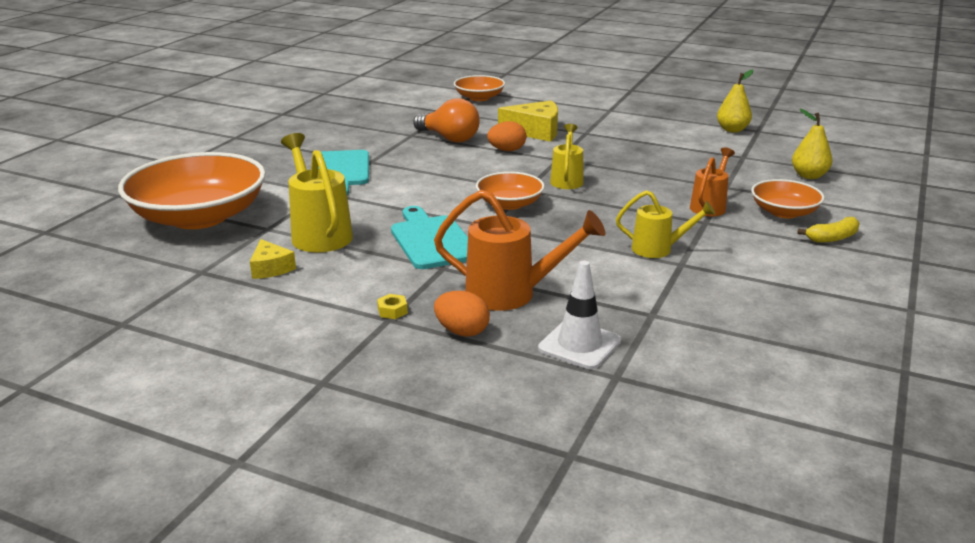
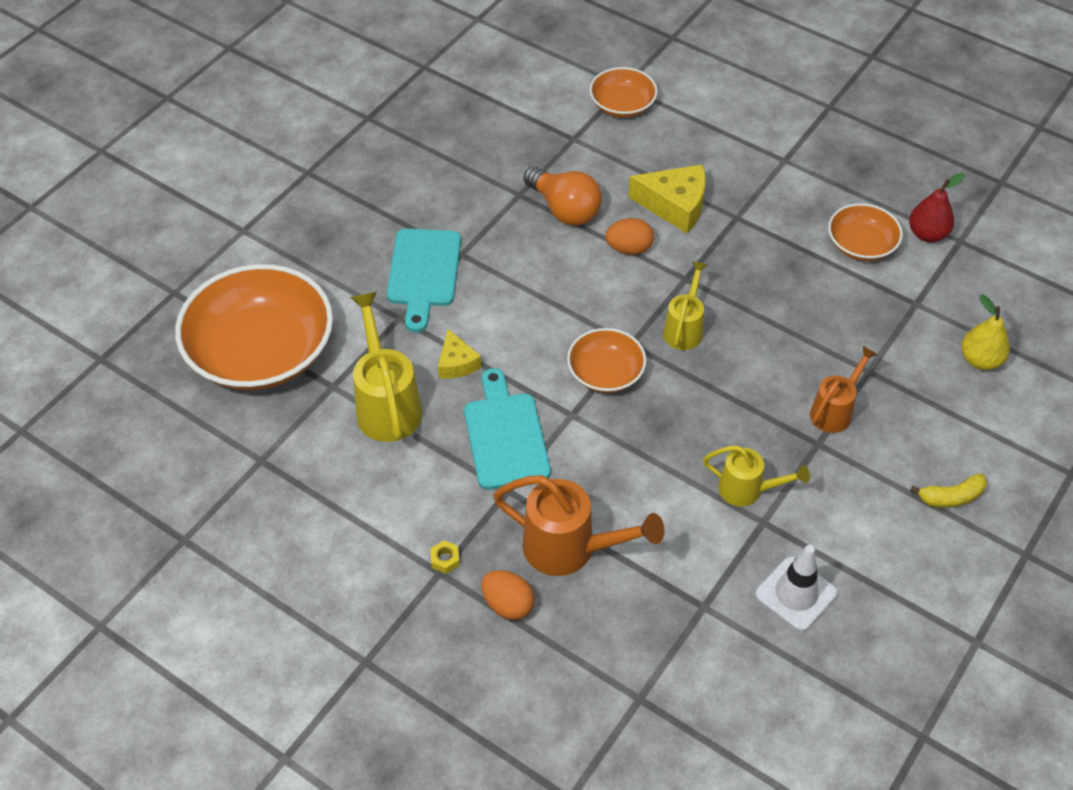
camera: 10 degrees right, 25 degrees up
yellow cheese [250,239,296,279] -> yellow cheese moved to [438,329,481,378]
white traffic cone [538,261,621,369] -> white traffic cone moved to [755,545,838,631]
yellow pear [717,70,754,132] -> red pear [909,173,965,242]
orange bowl [751,179,825,218] -> orange bowl moved to [828,203,903,261]

